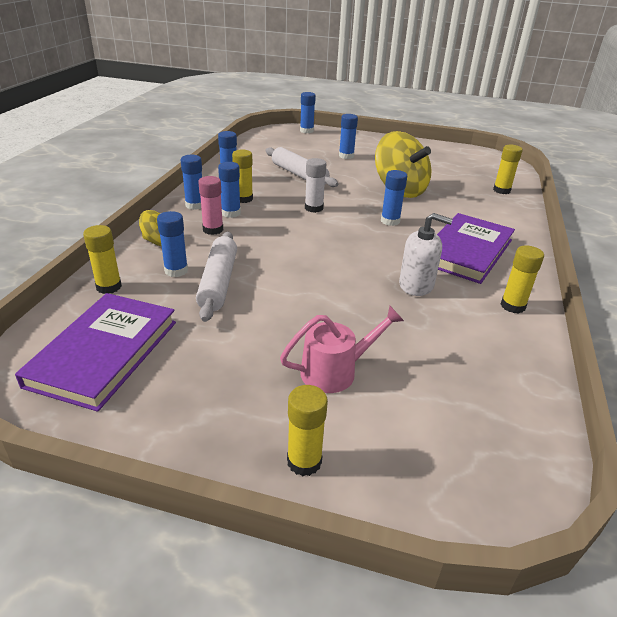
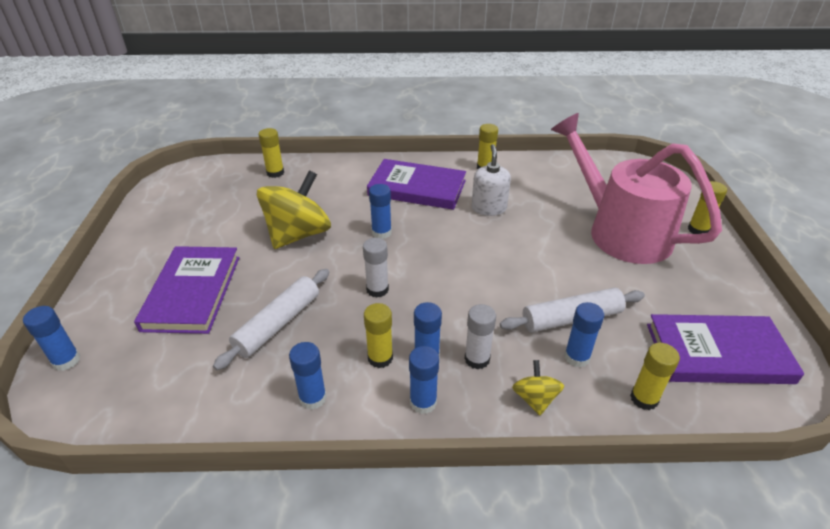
camera: 105 degrees left, 5 degrees up
pink glue stick [198,176,223,235] -> white glue stick [464,304,496,369]
pink watering can [280,306,404,393] -> pink watering can [551,113,722,264], size x2.13
blue glue stick [339,114,358,159] -> purple book [134,246,240,334]

